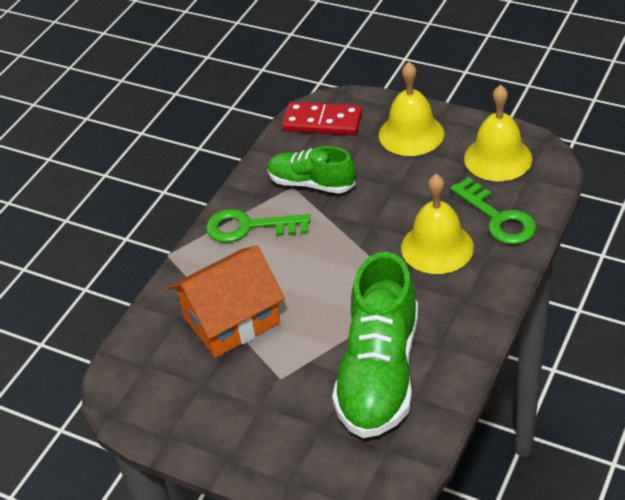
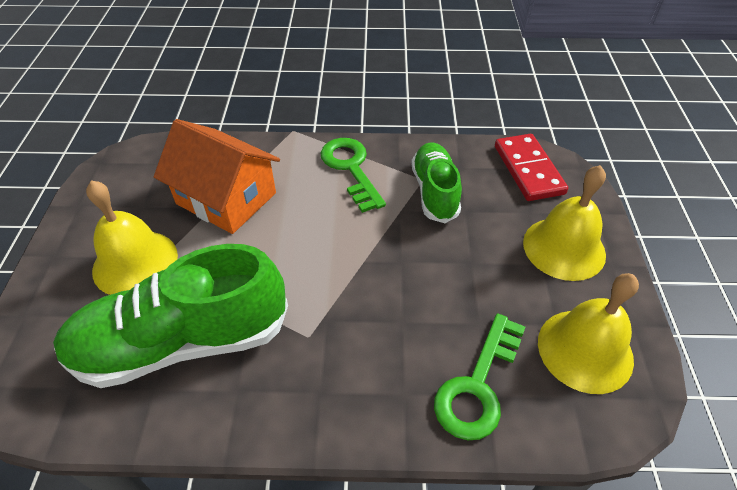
camera: 60 degrees right, 5 degrees up
yellow bell [401,174,474,274] -> yellow bell moved to [86,180,178,295]

